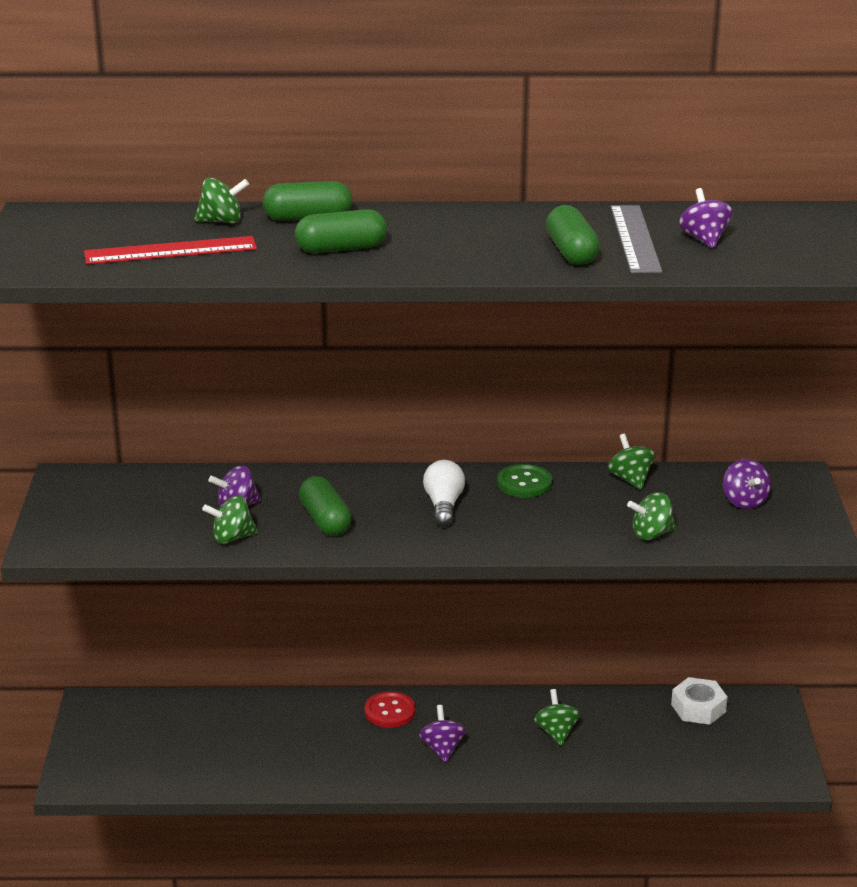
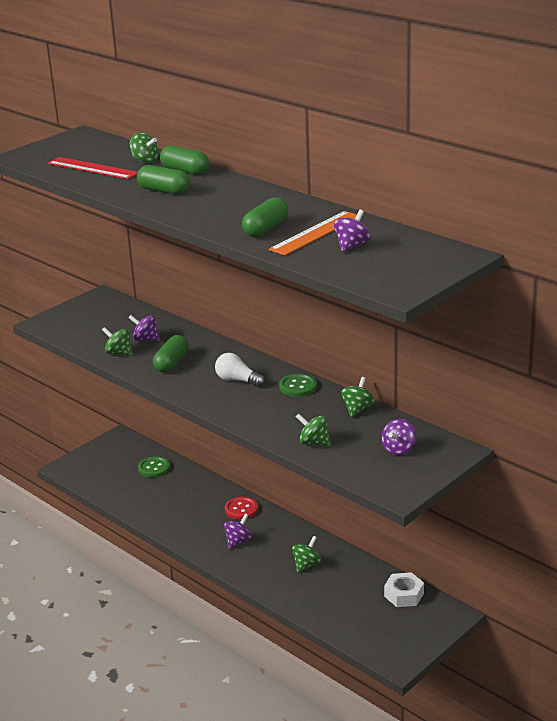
camera: 45 degrees right, 0 degrees up
white light bulb [423,460,465,527] -> white light bulb turned 105 degrees counterclockwise [215,353,265,387]
grey ruler [611,205,662,273] -> orange ruler [269,211,357,256]
none -> green button [138,456,170,478]

